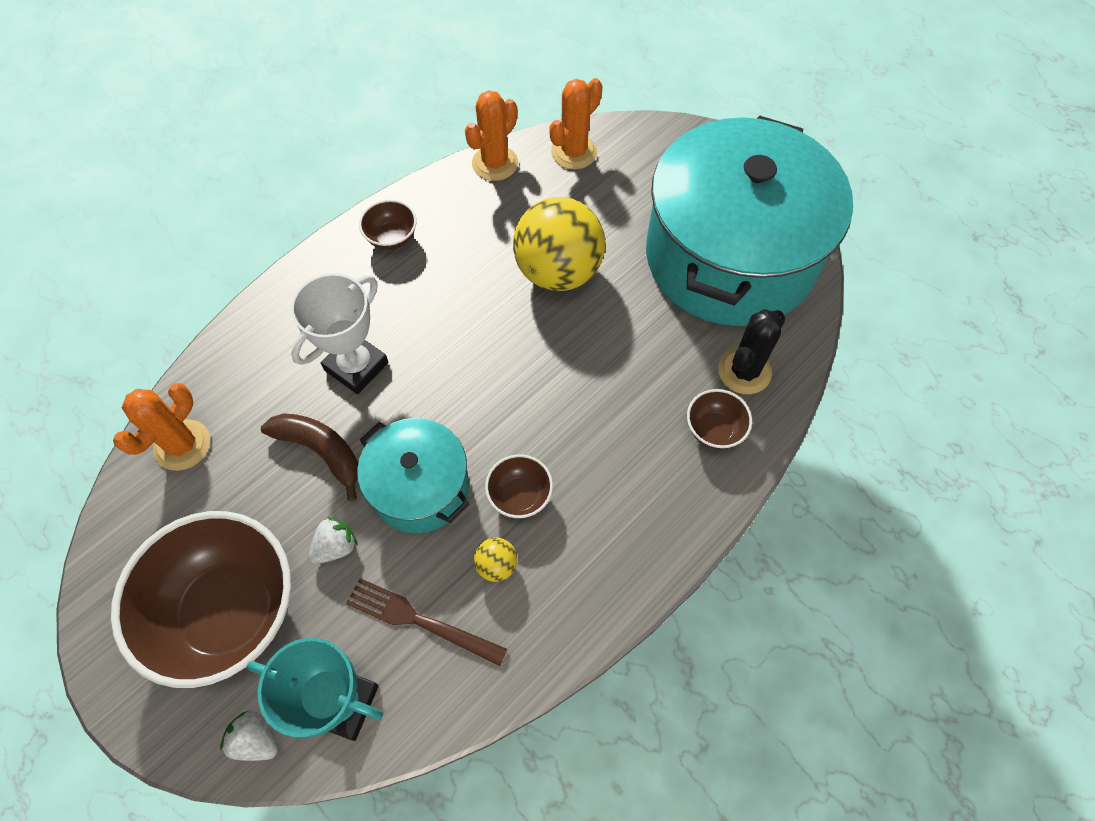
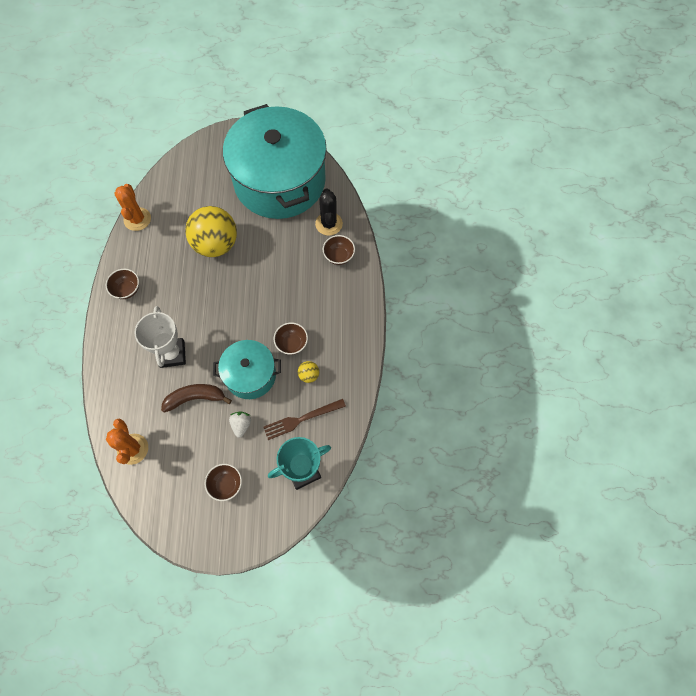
camera: 45 degrees left, 5 degrees up
brown bowl [111,511,291,688] -> brown bowl [205,464,242,501], size x0.43
white strawberry [220,711,278,761] -> none
orange cactus [549,78,603,169] -> none

